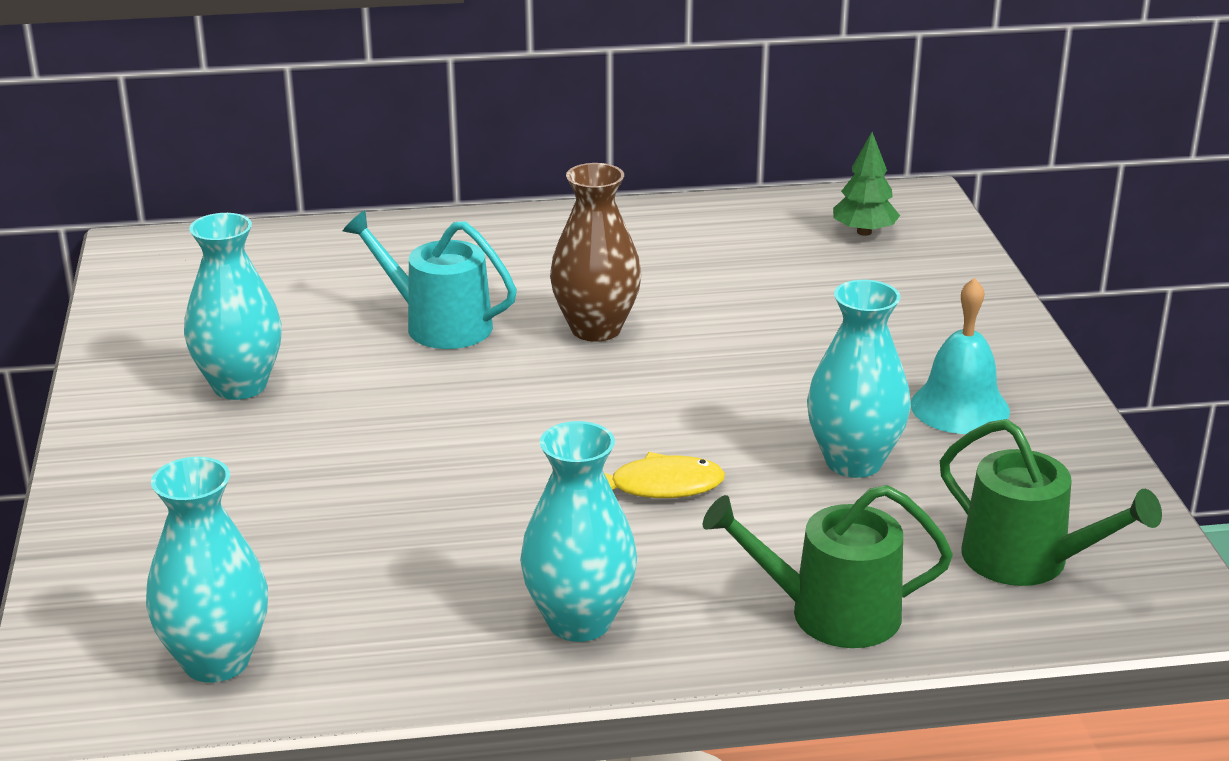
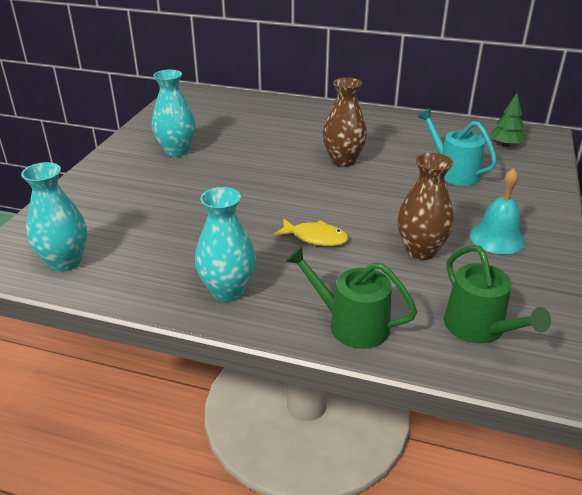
camera: 25 degrees right, 5 degrees up
turquoise watering can [343,210,517,349] -> turquoise watering can moved to [418,109,497,186]
turquoise vase [807,280,911,478] -> brown vase [397,153,454,260]

